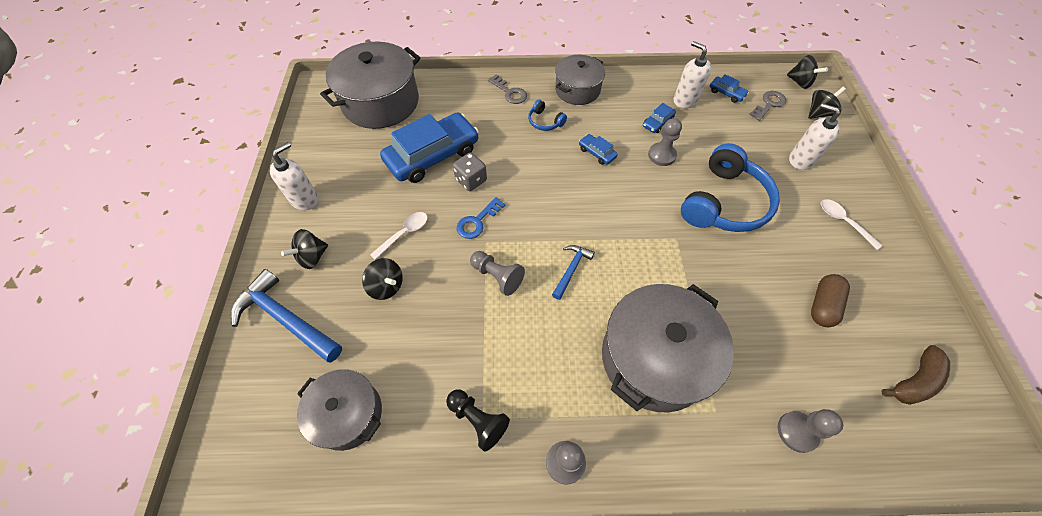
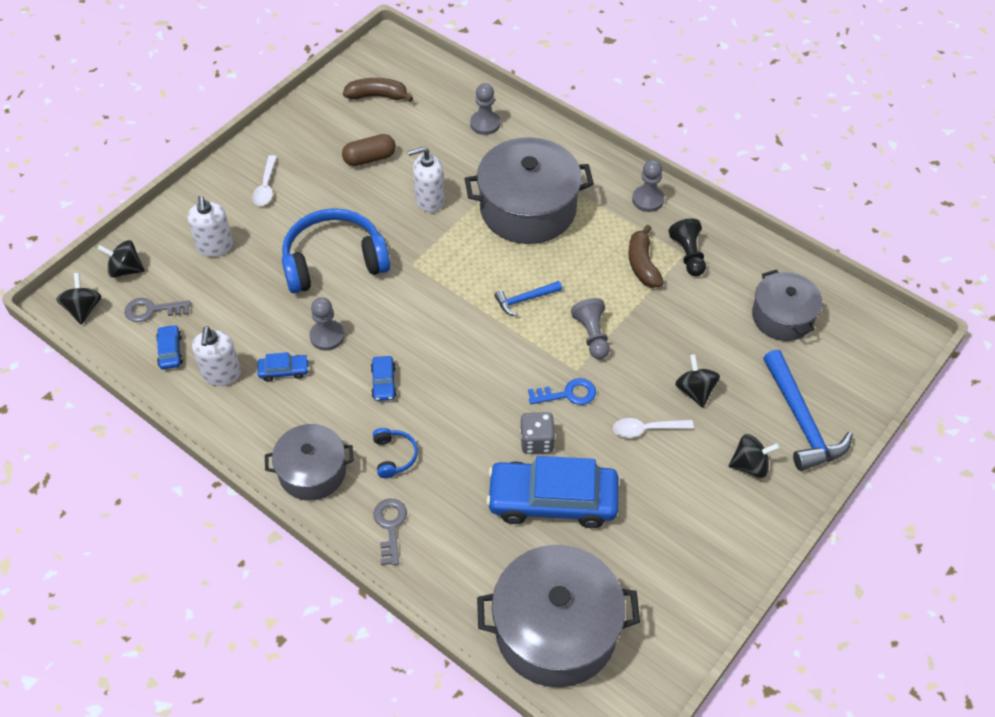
camera: 140 degrees left, 5 degrees down
white soap dispenser [270,142,319,211] -> white soap dispenser moved to [408,147,444,212]
none -> brown banana [628,224,664,288]

